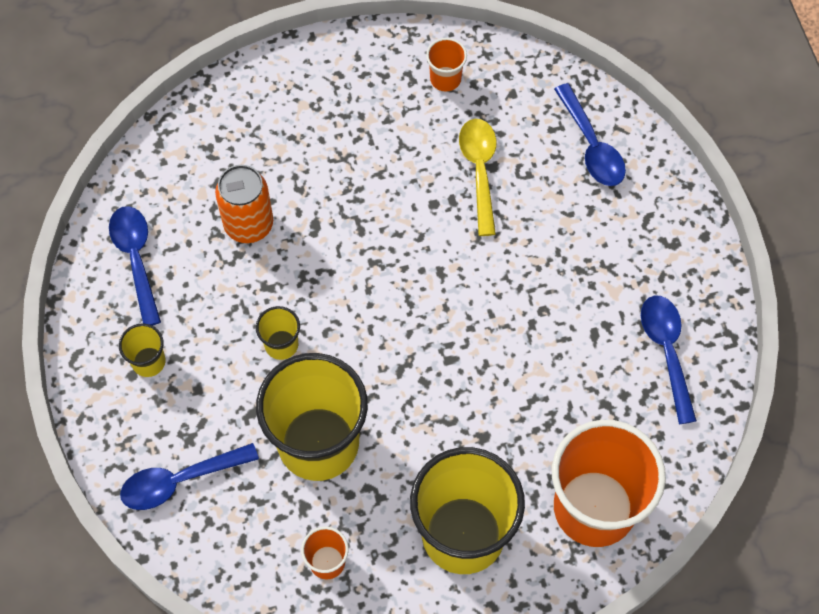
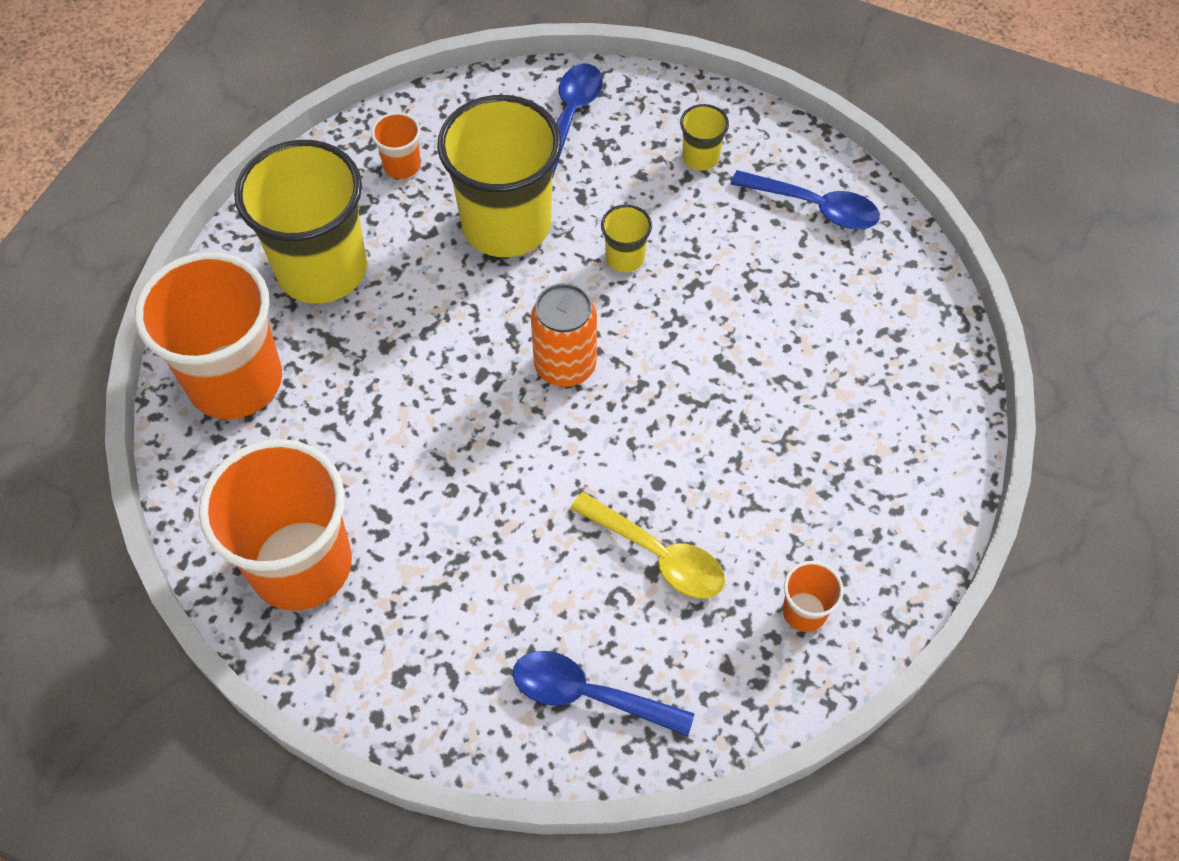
camera: 130 degrees right, 5 degrees down
orange can [215,165,273,243] -> orange can moved to [531,283,597,387]
blue spoon [641,296,697,424] -> orange cup [199,439,352,611]

